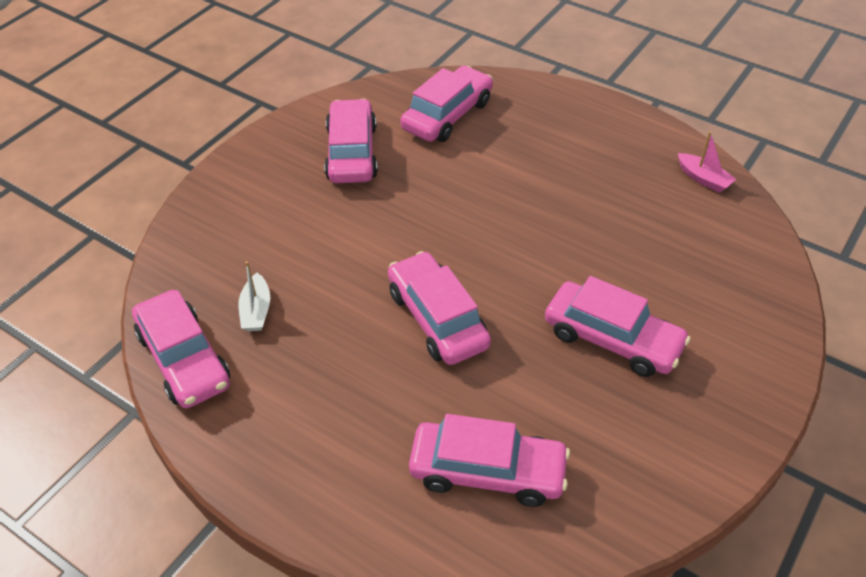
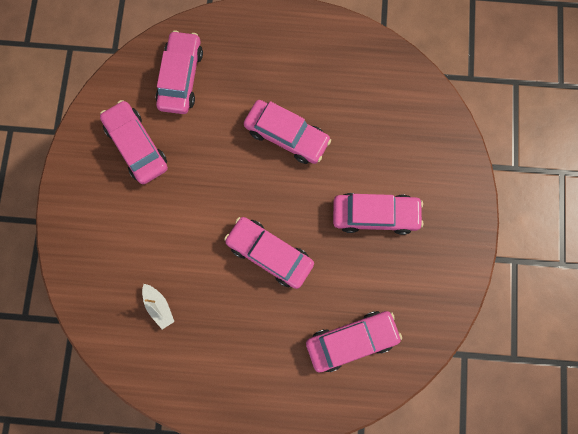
camera: 30 degrees left, 30 degrees up
pink car [132,290,230,408] -> pink car moved to [244,100,331,164]
pink boat [678,131,736,193] -> none

